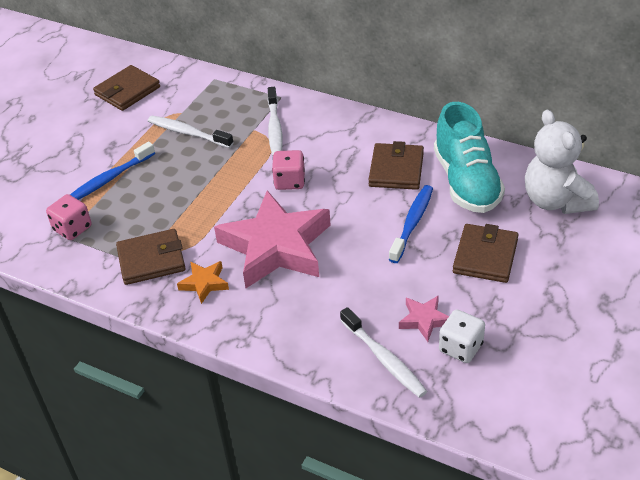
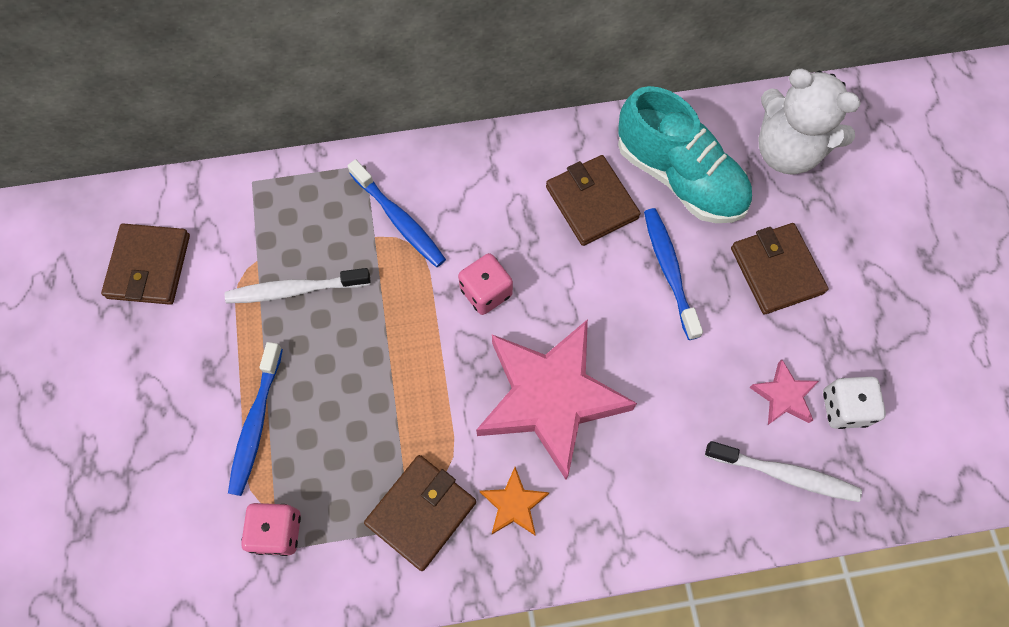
camera: 40 degrees left, 25 degrees up
white toothbrush [268,87,283,156] -> blue toothbrush [347,159,446,267]

